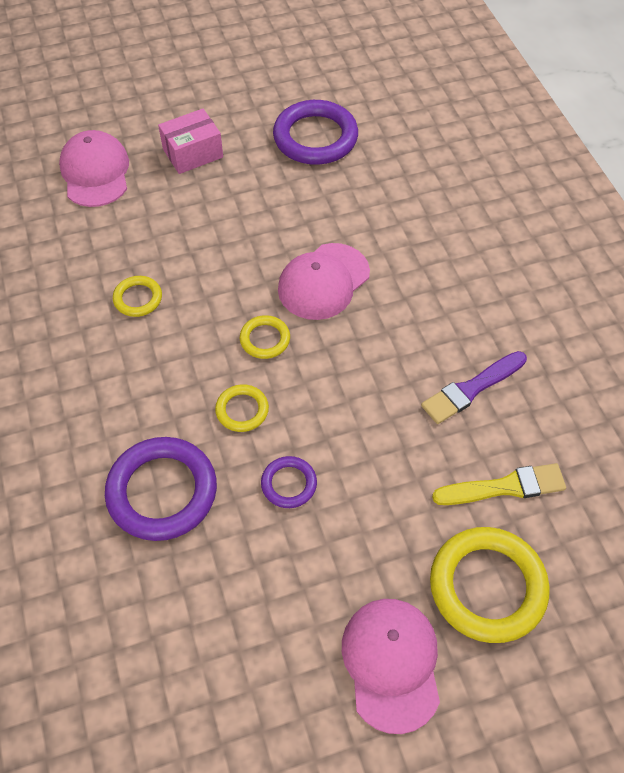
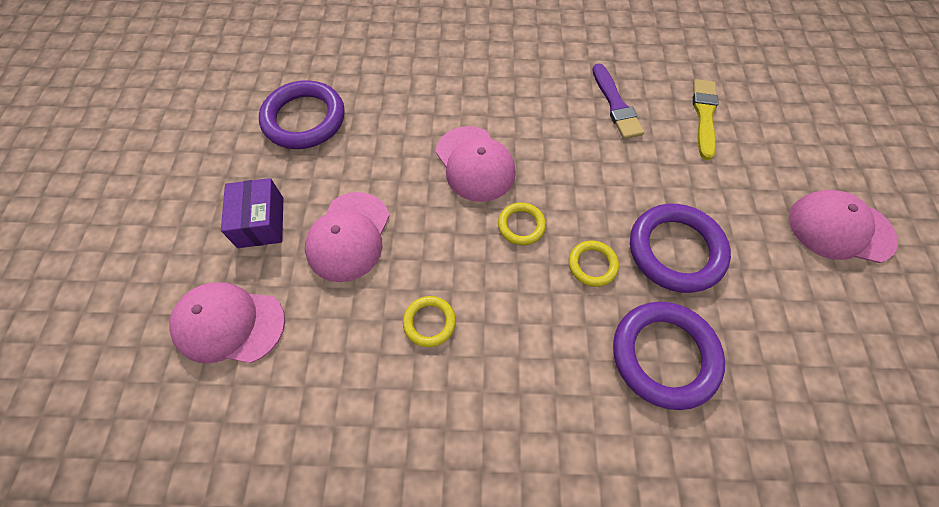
camera: 70 degrees left, 5 degrees up
pink box [158,108,223,174] -> purple box [221,178,283,248]
purple ring [261,456,317,508] -> purple ring [630,204,731,293], size x1.97
yellow ring [430,527,550,643] -> none
none -> pink cap [305,192,390,282]

